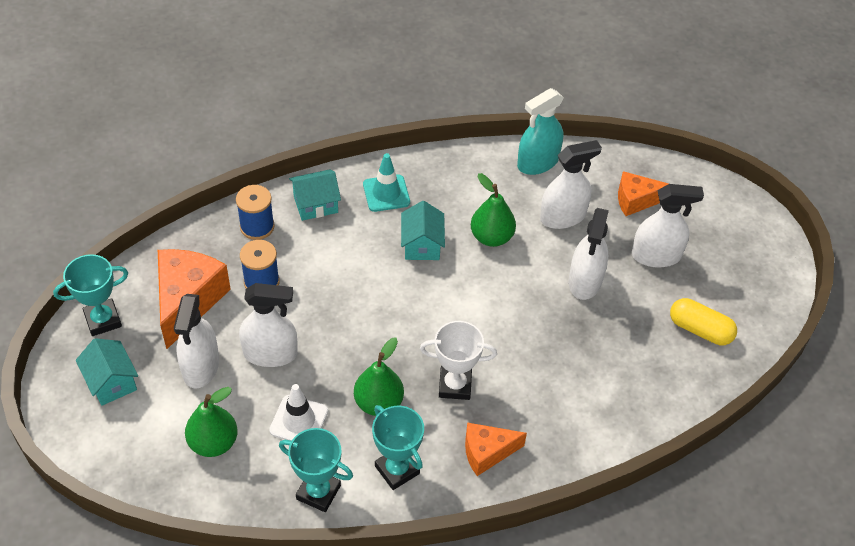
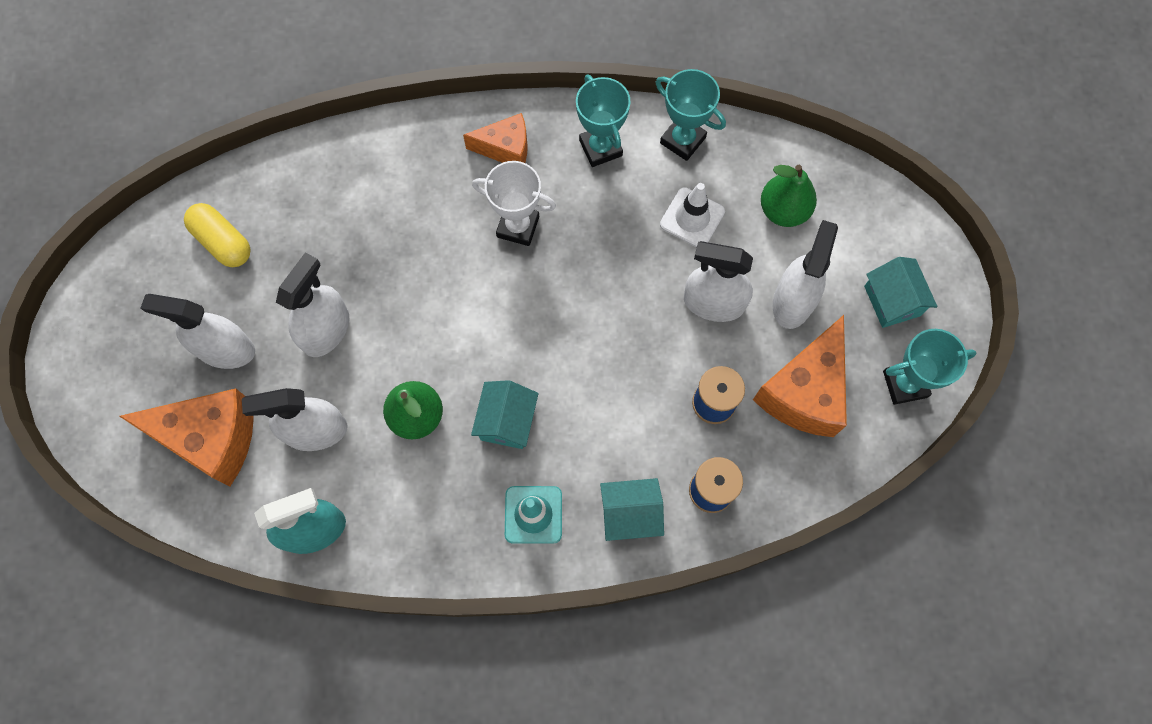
camera: 165 degrees left, 20 degrees up
green pear [354,338,404,416] -> none
orange cheese [618,171,669,216] -> orange cheese [119,388,254,487], size x1.67

